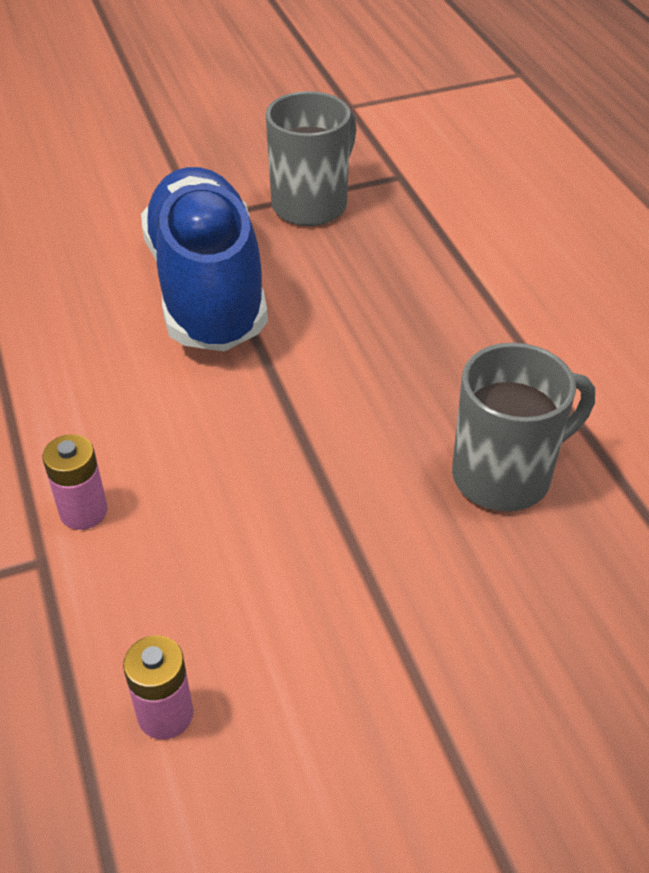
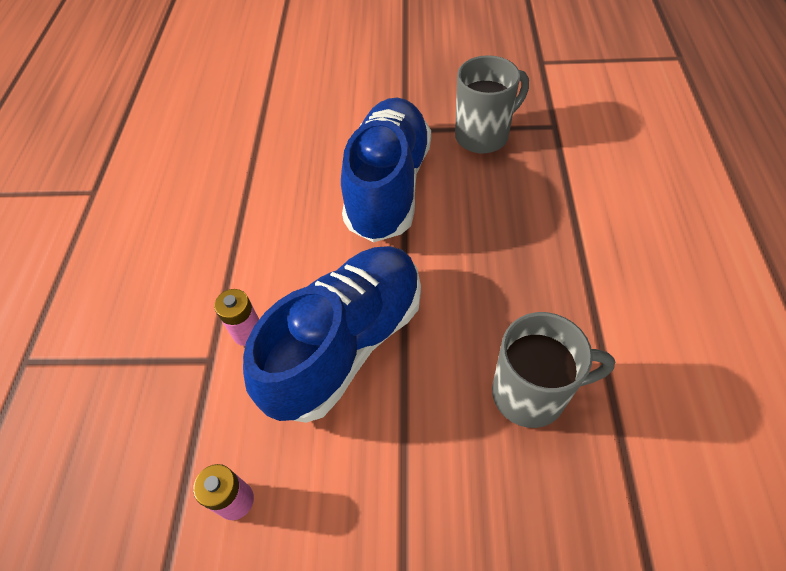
camera: 25 degrees right, 10 degrees up
none -> blue shoe [243,246,421,423]

